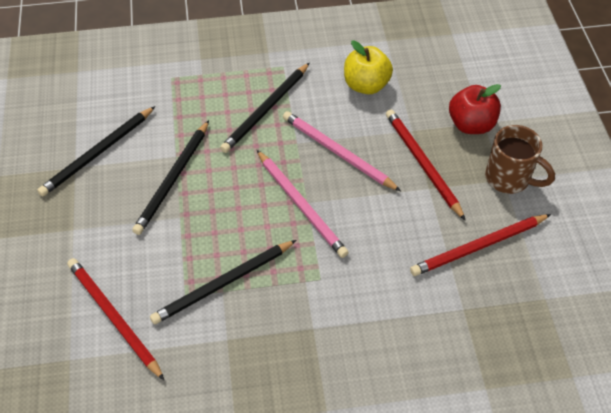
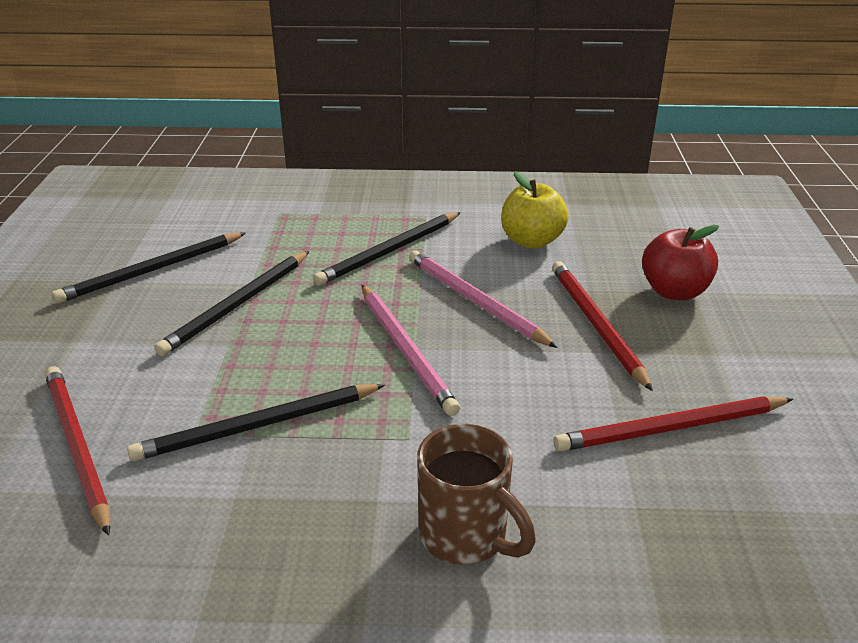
camera: 10 degrees right, 20 degrees down
brown mug [485,125,555,194] -> brown mug moved to [417,424,536,565]

